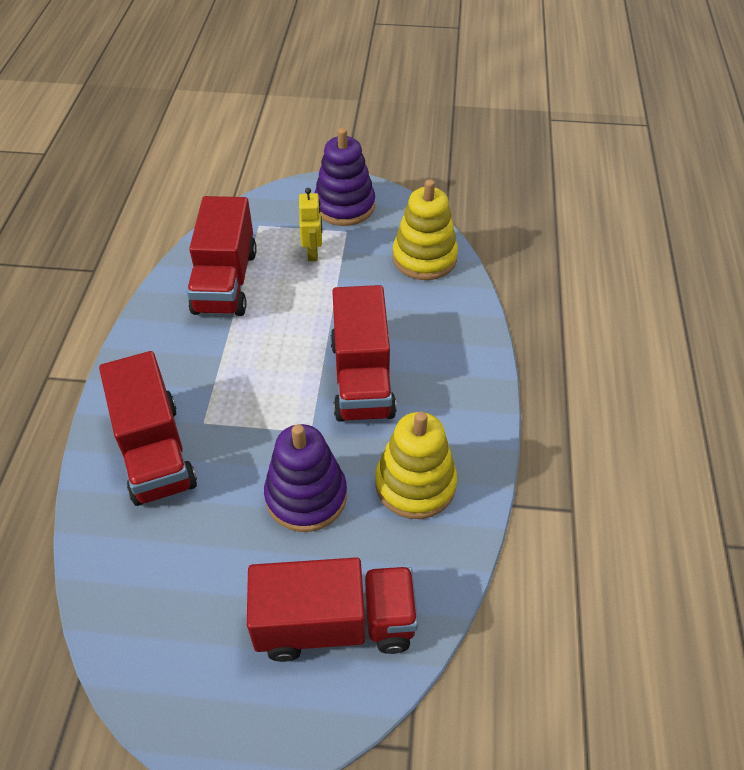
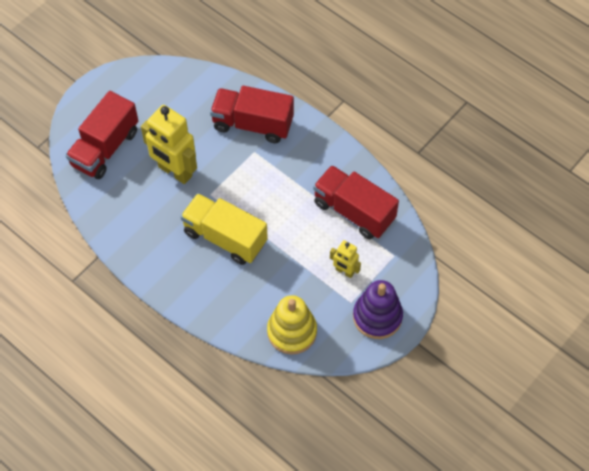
camera: 125 degrees right, 10 degrees up
purple stacking toy [264,424,347,532] -> yellow robot [141,105,197,184]
red truck [330,285,396,422] -> yellow truck [180,193,268,265]
yellow stacking toy [375,412,457,519] -> none

